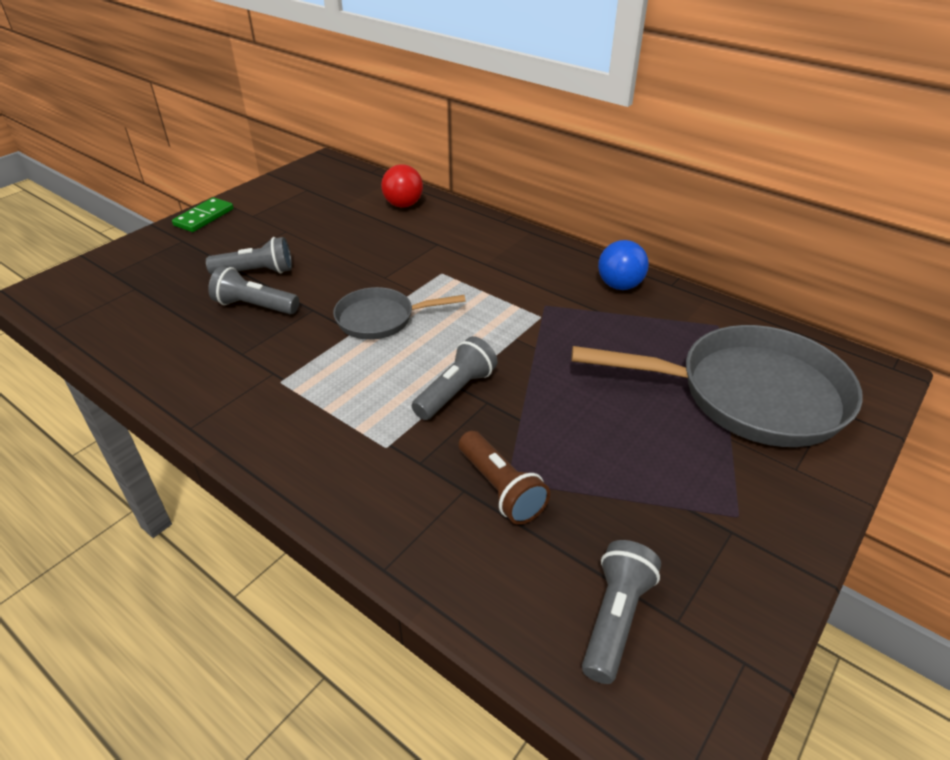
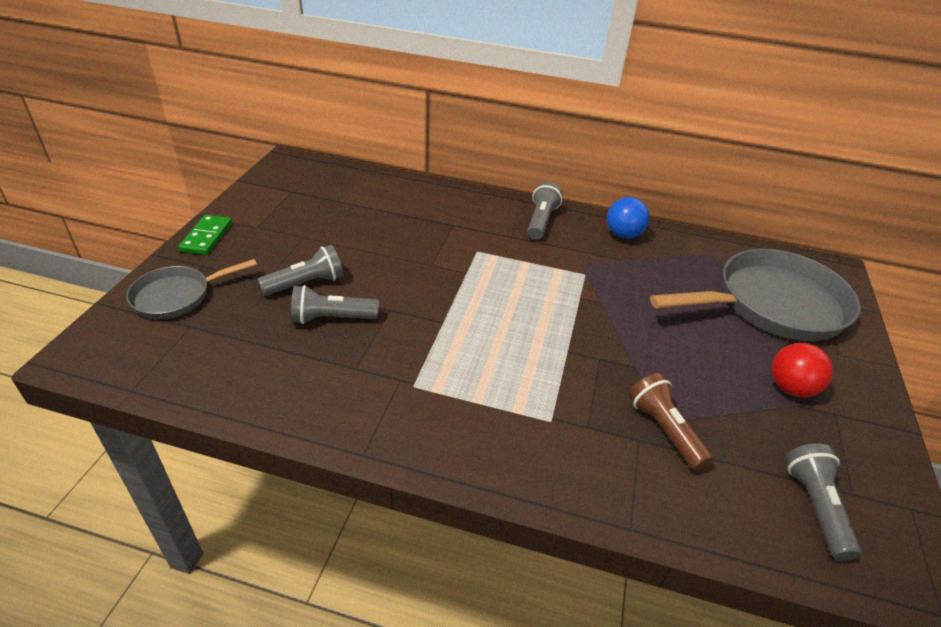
camera: 25 degrees left, 0 degrees up
grey pan [333,287,465,340] -> grey pan moved to [126,259,257,319]
red ball [381,164,423,208] -> red ball moved to [772,343,833,397]
grey flashlight [412,336,498,420] -> grey flashlight moved to [527,182,563,240]
brown flashlight [459,431,550,525] -> brown flashlight turned 150 degrees counterclockwise [629,373,713,471]

